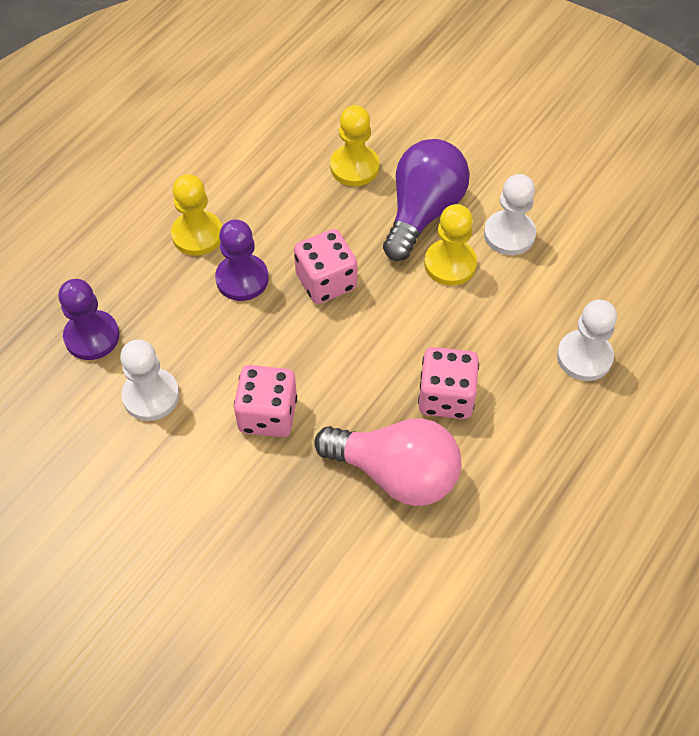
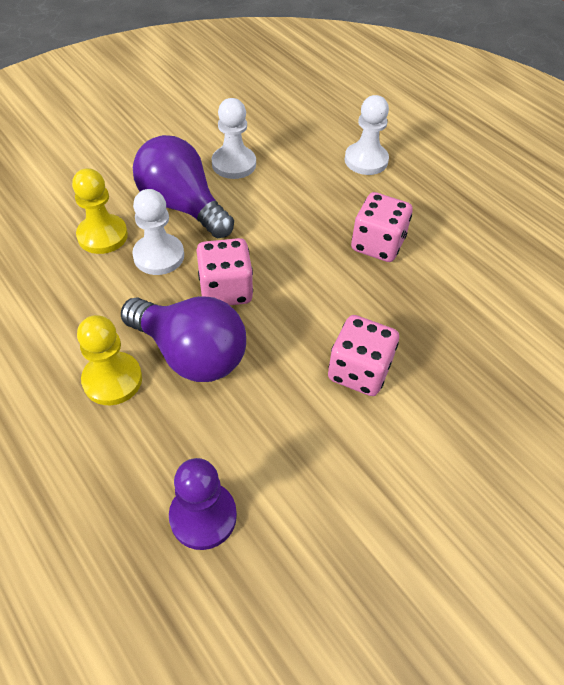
camera: 75 degrees left, 5 degrees down
white pawn [120,340,179,421] -> white pawn moved to [132,189,184,275]
purple pawn [215,220,269,301] -> purple light bulb [121,296,246,382]
pink light bulb [314,418,461,506] -> none
yellow pawn [424,204,477,286] -> none

